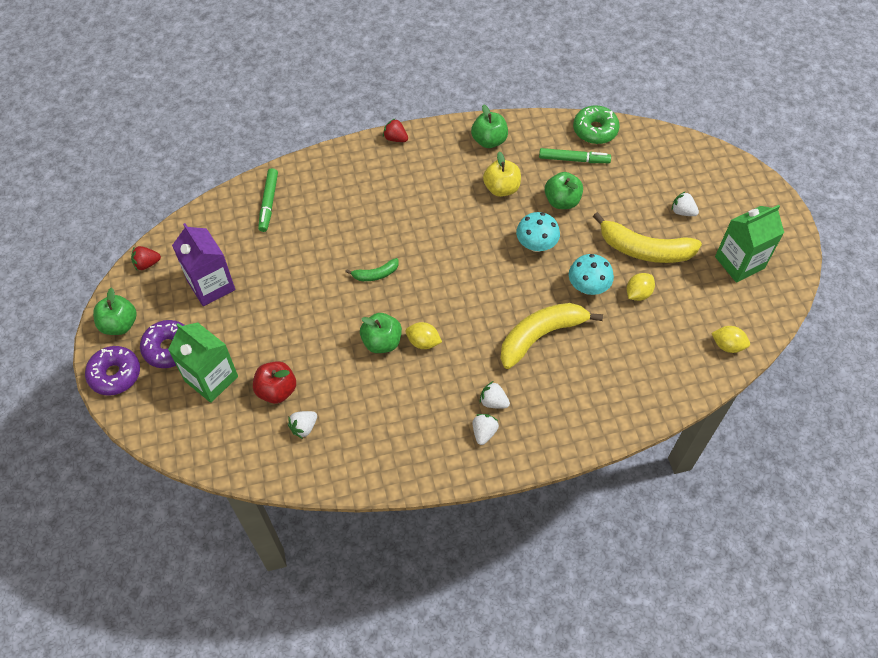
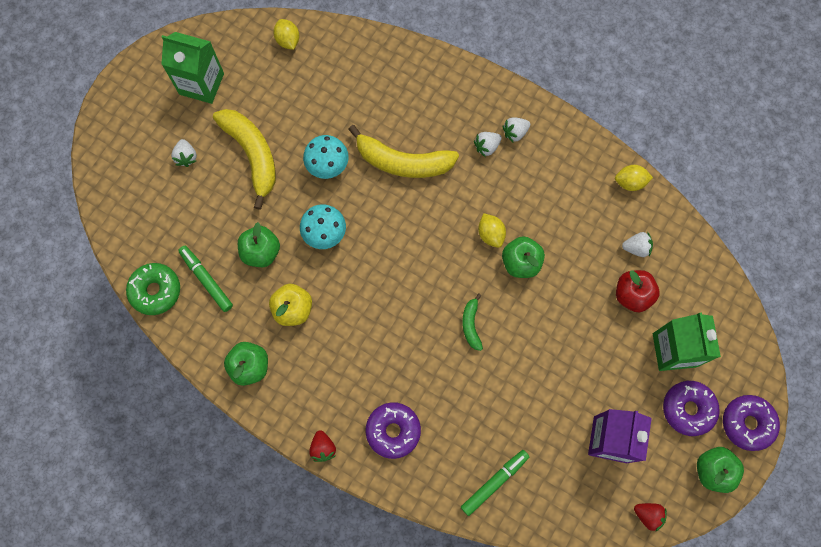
camera: 135 degrees left, 15 degrees up
green banana [345,258,399,281] -> green banana turned 120 degrees counterclockwise [462,293,483,351]
white strawberry [479,381,510,409] -> white strawberry turned 75 degrees clockwise [474,132,502,157]
yellow lemon [627,273,655,301] -> yellow lemon moved to [615,165,653,191]
none -> purple donut [365,402,421,459]

